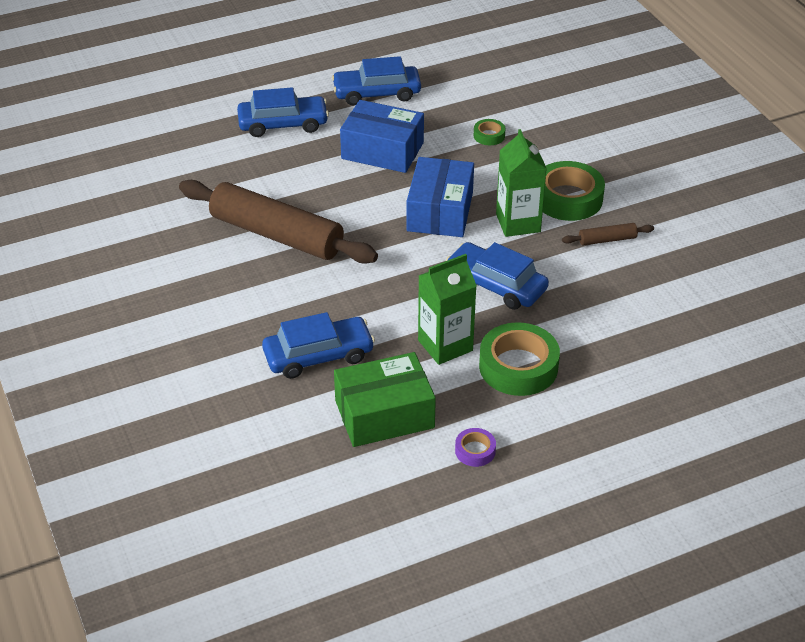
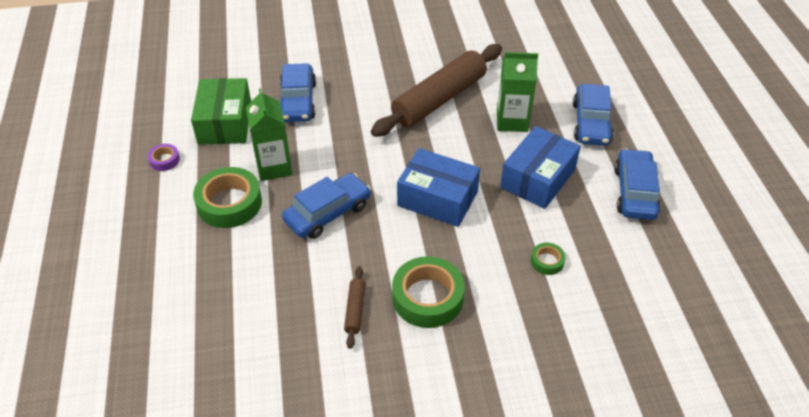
camera: 105 degrees right, 5 degrees up
green carton [496,129,547,237] -> green carton moved to [497,52,538,132]

